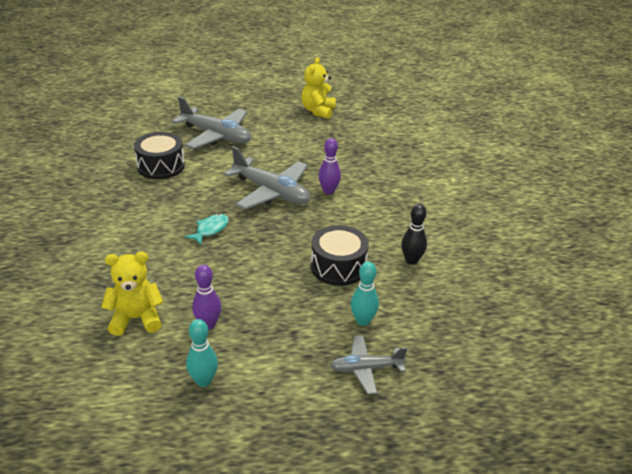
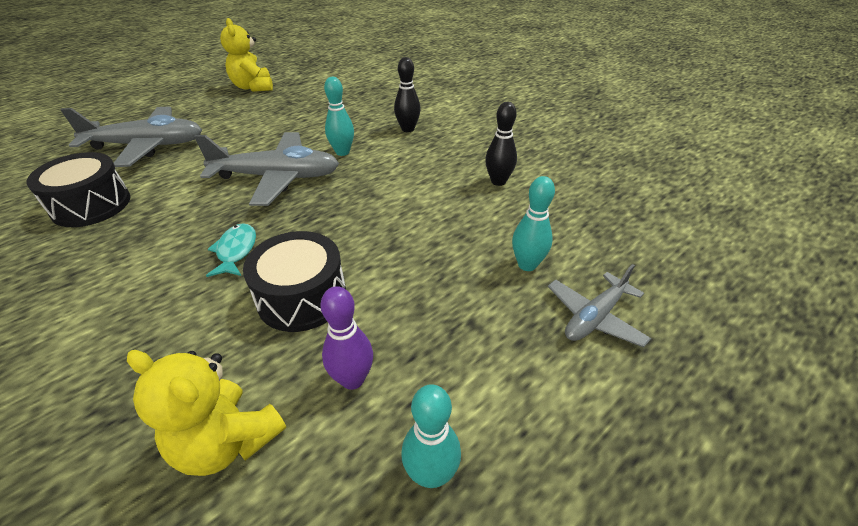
camera: 35 degrees left, 5 degrees up
yellow teddy bear [101,252,163,336] -> yellow teddy bear turned 105 degrees counterclockwise [127,350,286,476]
black drum [311,225,369,286] -> black drum moved to [243,231,346,332]
purple bowling pin [318,138,341,194] -> turquoise bowling pin [324,77,354,156]
none -> black bowling pin [394,57,421,132]

